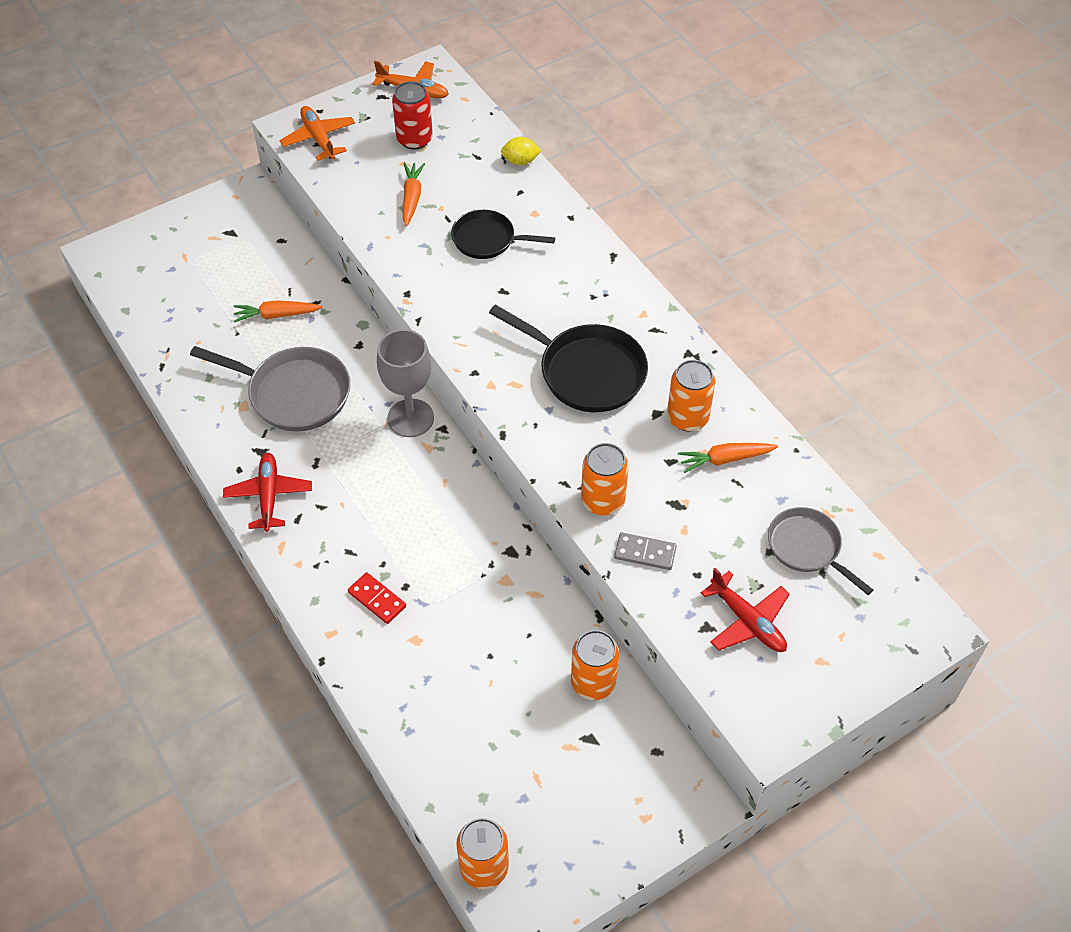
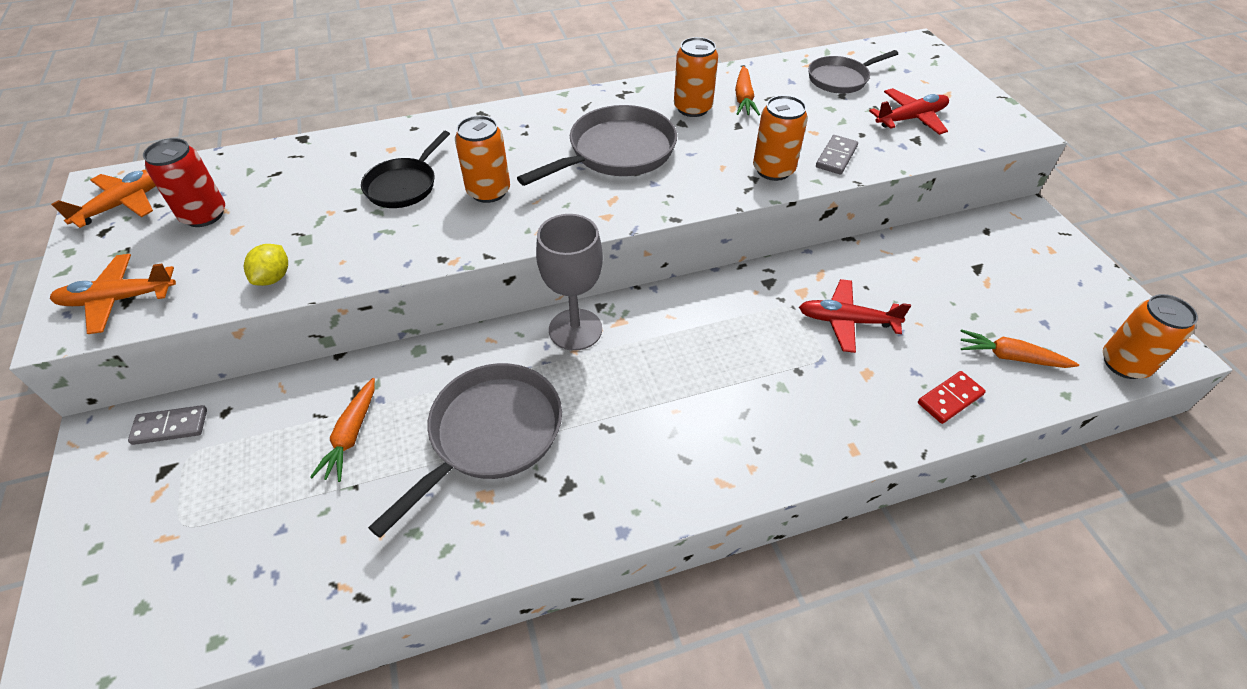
camera: 75 degrees left, 5 degrees down
red plane [223,453,312,532] -> red plane moved to [799,279,911,353]
red domino [348,572,406,624] -> red domino moved to [918,371,986,424]
orange carrot [403,163,425,226] -> orange carrot moved to [961,329,1079,368]
black pan [489,304,648,412] -> grey pan [517,105,677,186]
yellow lemon [501,137,542,165] -> yellow lemon moved to [244,244,288,286]
orange can [571,630,619,700] -> orange can moved to [455,116,510,203]
none -> grey domino [128,405,207,445]

